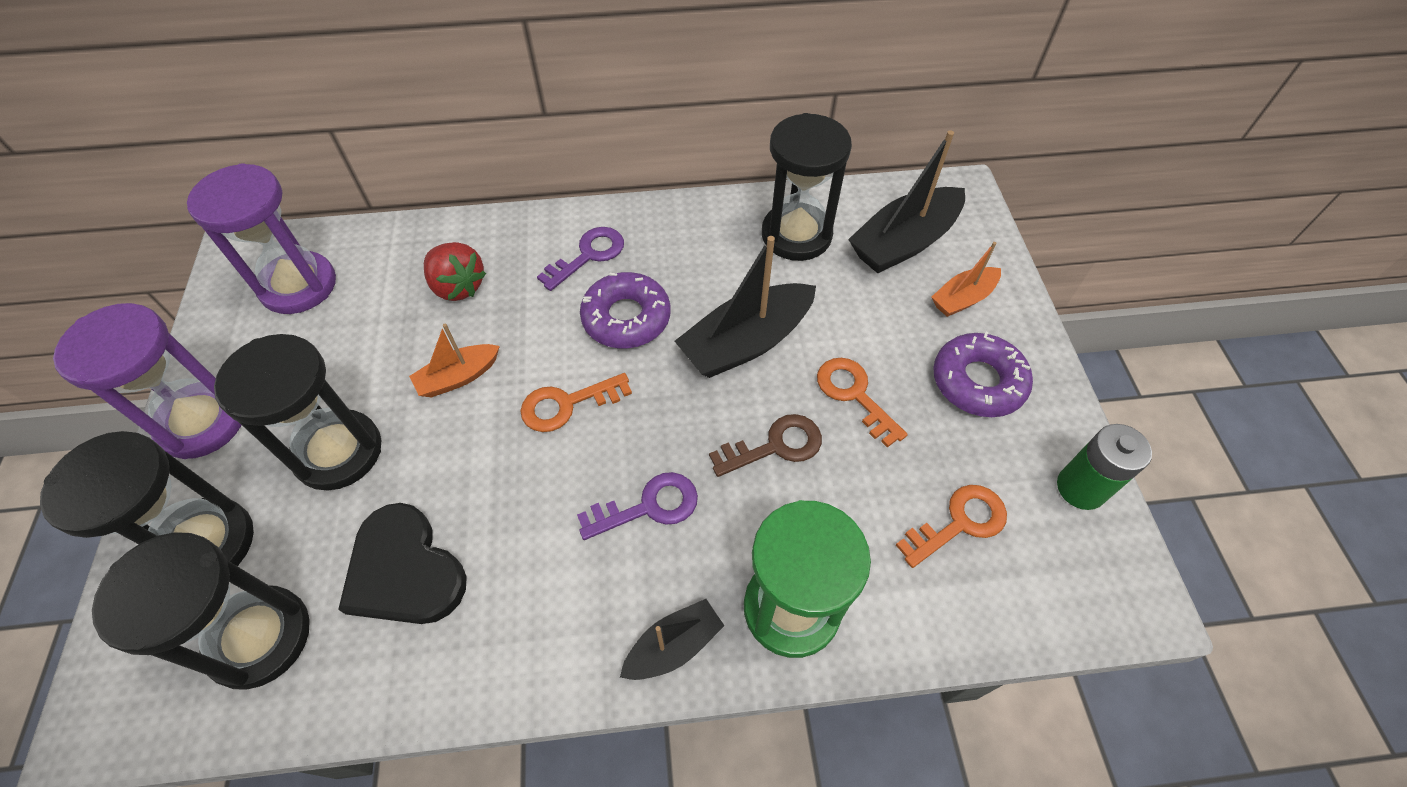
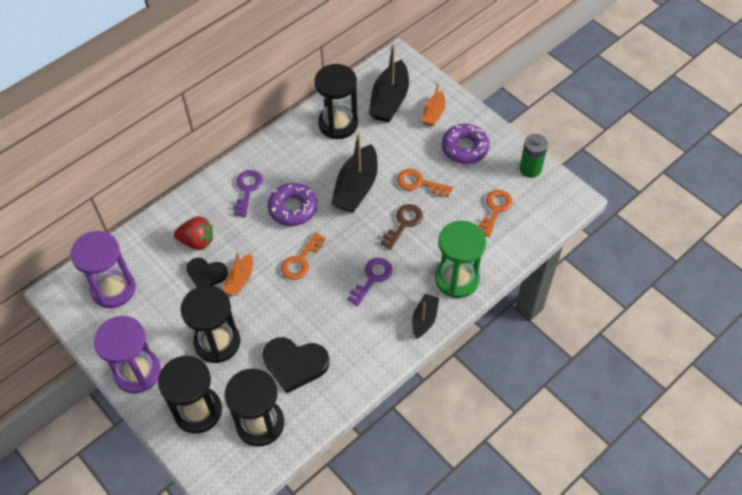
camera: 35 degrees left, 0 degrees up
none -> black heart [186,258,228,287]

